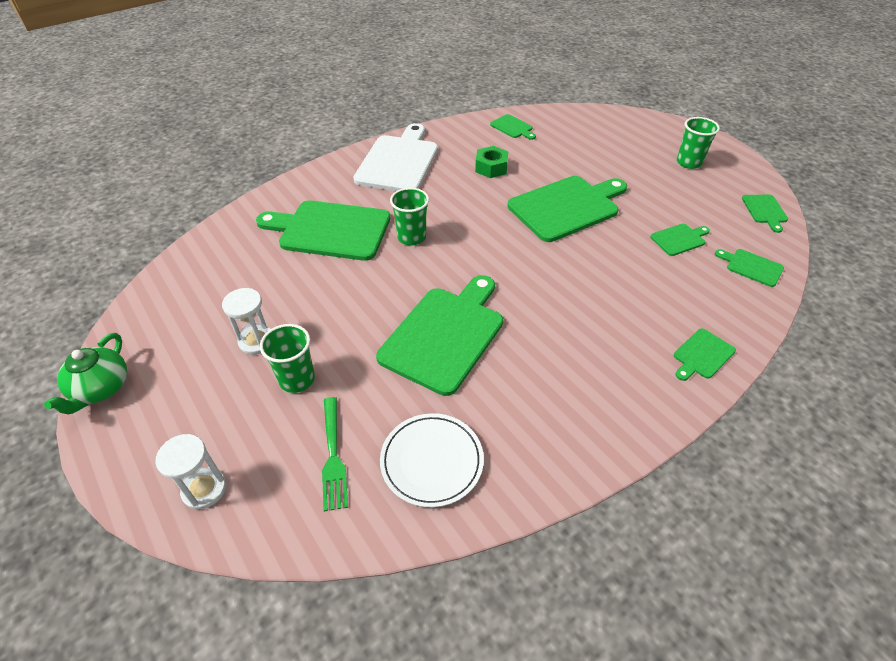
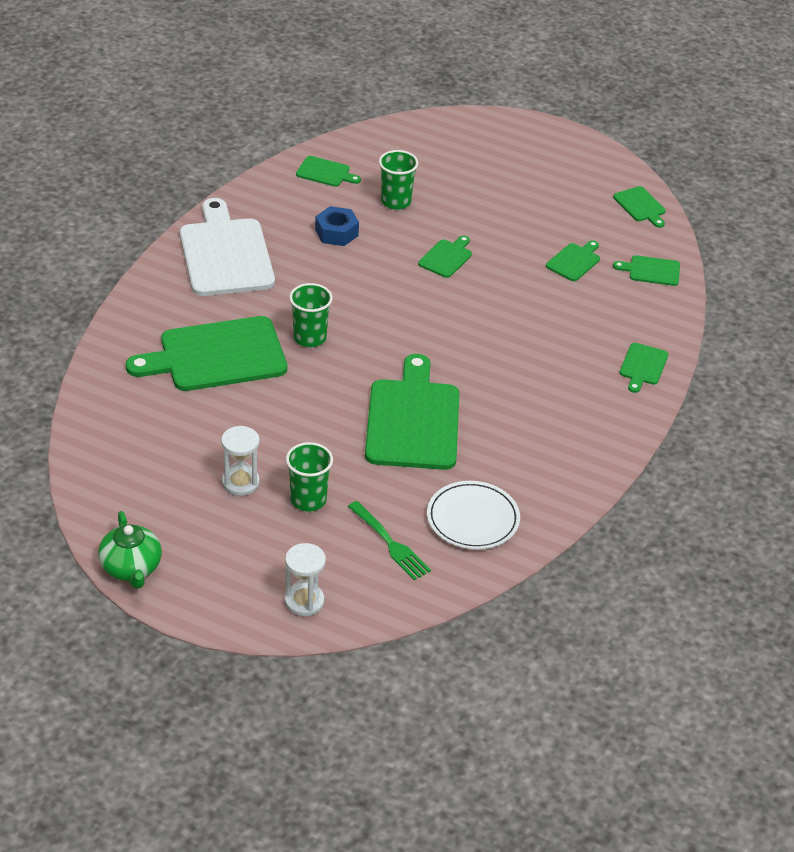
camera: 30 degrees left, 5 degrees down
green nut [475,146,508,178] -> blue nut [315,206,359,246]
green cutting board [508,176,627,242] -> green cutting board [418,236,472,278], size x0.46
green cup [677,117,720,169] -> green cup moved to [379,150,418,210]

